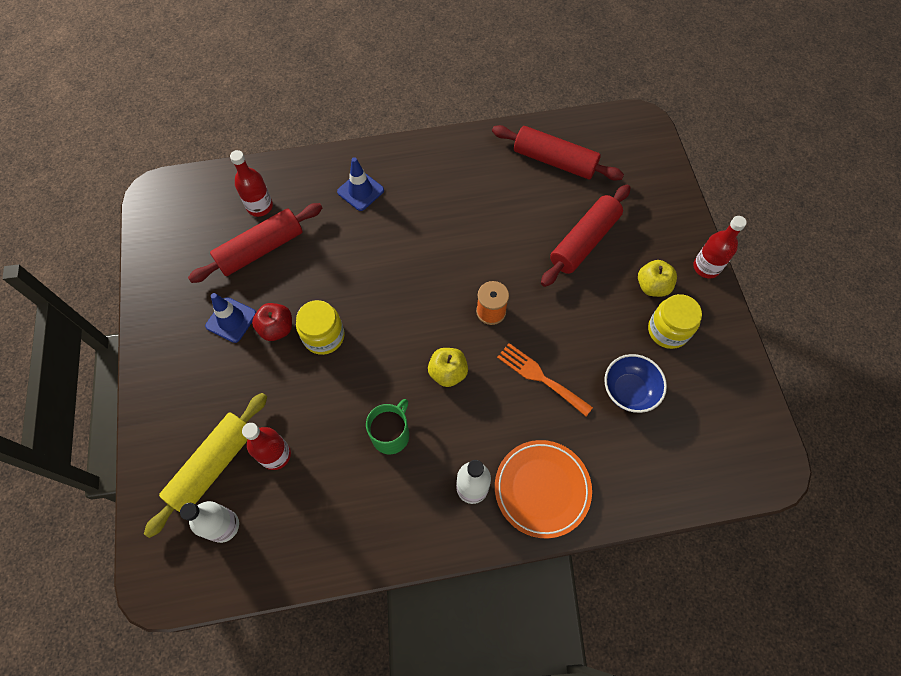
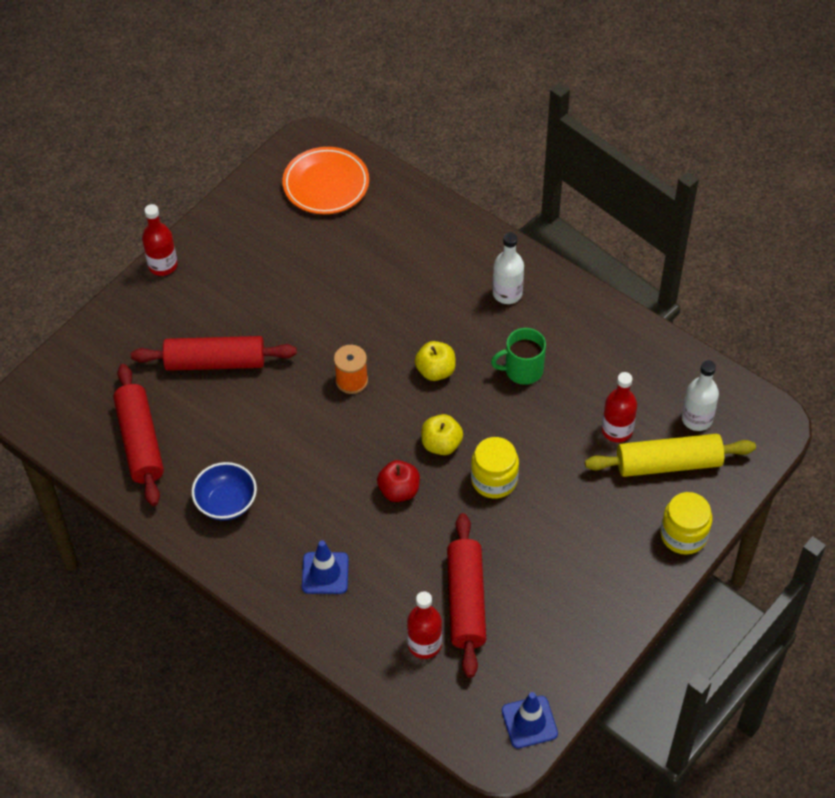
camera: 130 degrees left, 10 degrees down
red rolling pin [188,203,322,283] -> red rolling pin turned 75 degrees clockwise [447,513,486,678]
blue traffic cone [205,293,256,343] -> blue traffic cone moved to [502,692,558,748]
red apple [252,303,292,341] -> red apple moved to [377,460,420,502]
orange plate [495,440,592,538] -> orange plate moved to [282,147,369,214]
orange fork [497,343,593,416] -> none
blue bowl [604,354,667,413] -> blue bowl moved to [192,462,257,521]
yellow apple [638,260,677,297] -> yellow apple moved to [421,414,463,455]
yellow jar [648,294,702,349] -> yellow jar moved to [661,492,712,555]

